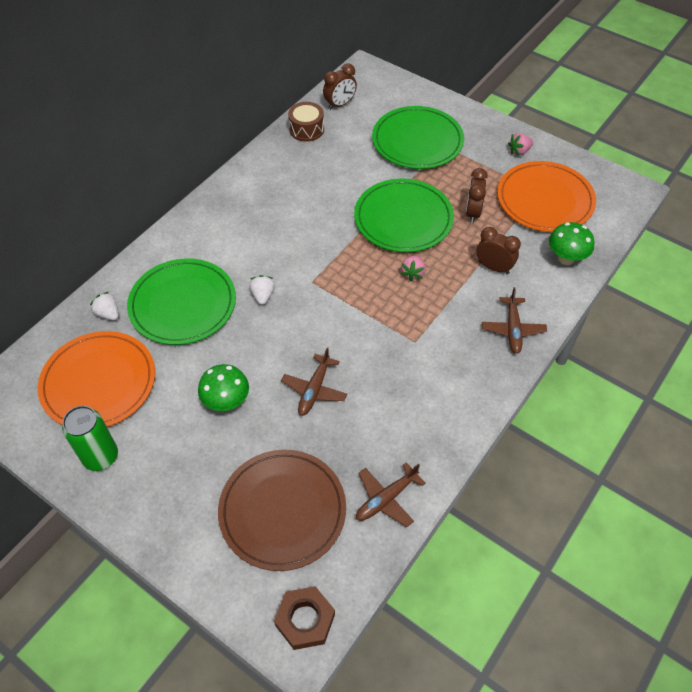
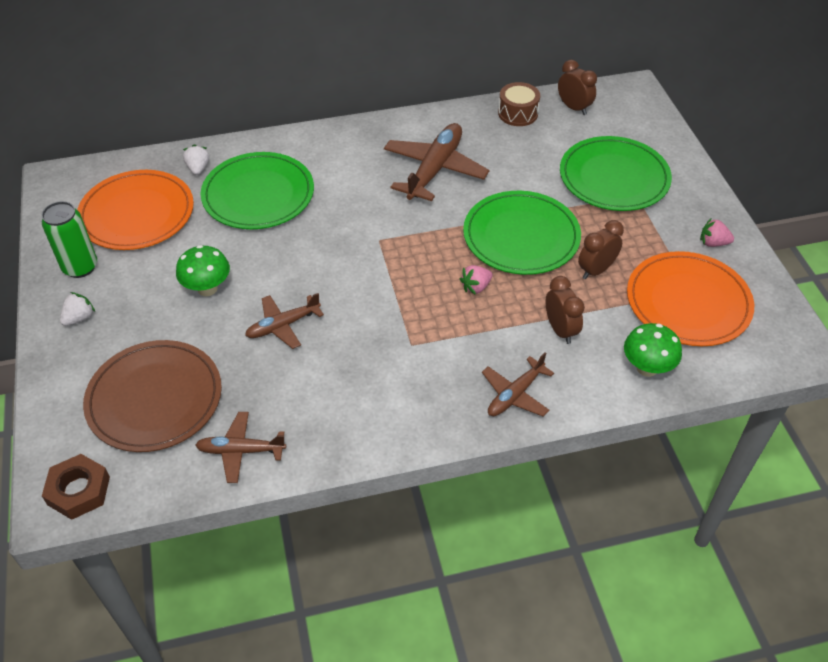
camera: 40 degrees right, 5 degrees down
white strawberry [250,275,275,305] -> white strawberry moved to [60,292,95,326]
brown clock [323,63,357,110] -> brown clock turned 135 degrees counterclockwise [558,60,597,115]
none -> brown plane [384,123,489,201]

